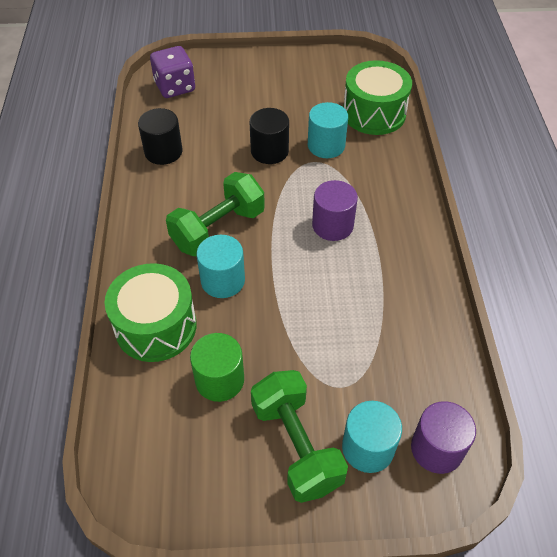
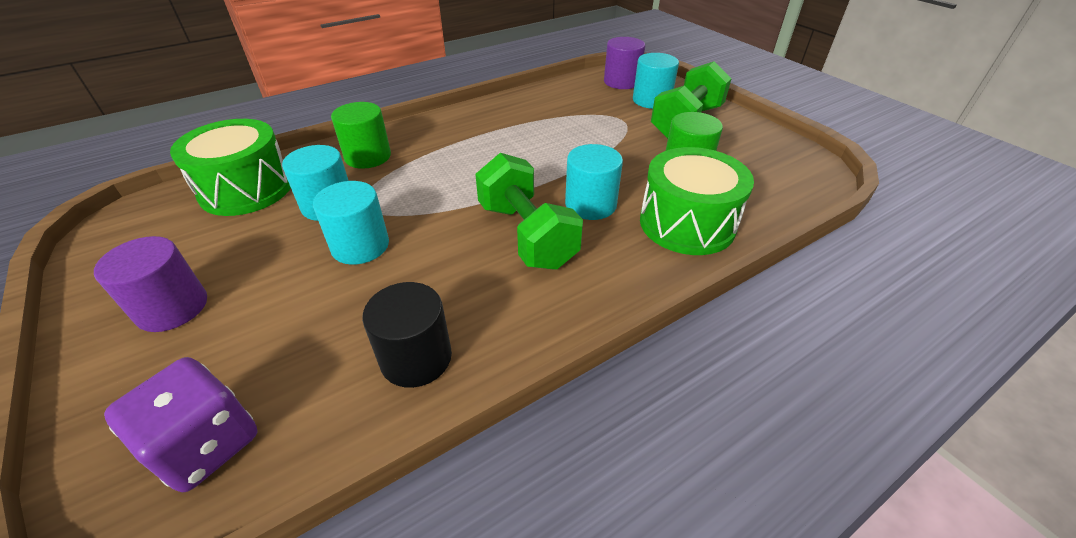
camera: 120 degrees left, 10 degrees down
green dumbbell [166,172,265,257] -> green dumbbell turned 45 degrees clockwise [475,153,583,270]
black cylinder [249,108,289,164] -> turquoise cylinder [313,181,389,265]
purple cylinder [312,180,358,241] -> purple cylinder moved to [94,236,207,332]
none -> green cylinder [331,102,391,169]

